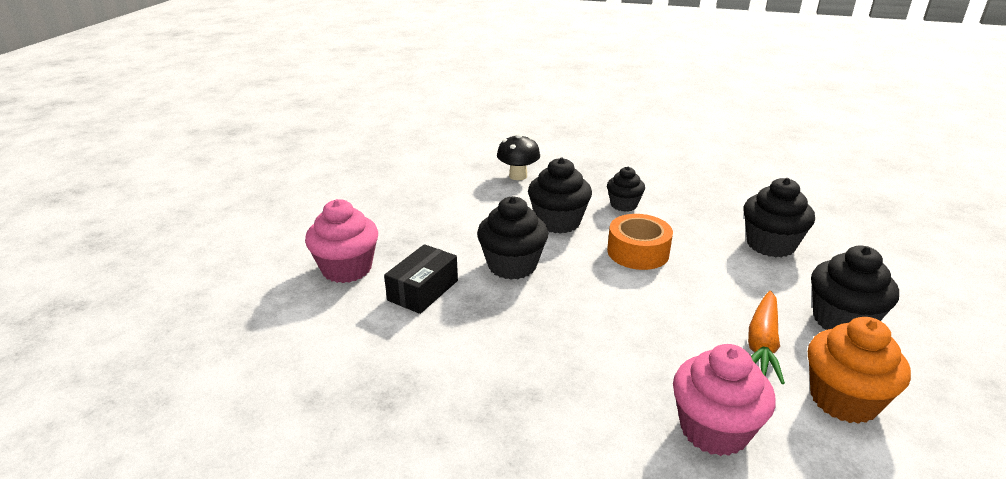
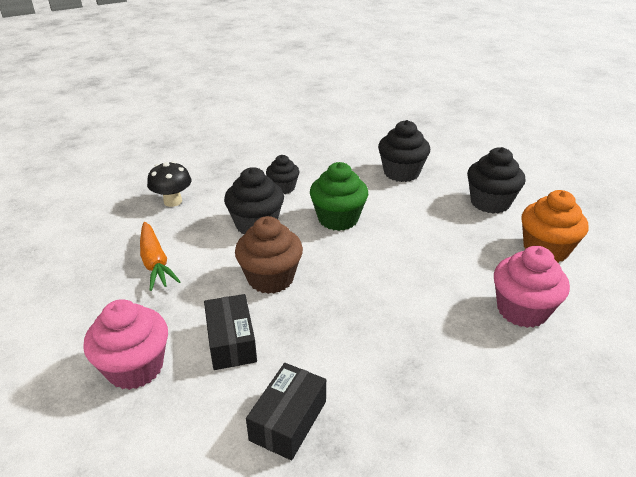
camera: 45 degrees left, 5 degrees up
black cupcake [477,196,548,280] -> brown cupcake [235,216,303,294]
orange tape [607,214,673,270] -> green cupcake [310,162,368,231]
orange carrot [748,291,785,384] -> orange carrot moved to [140,222,181,291]
none -> black box [246,363,326,460]

